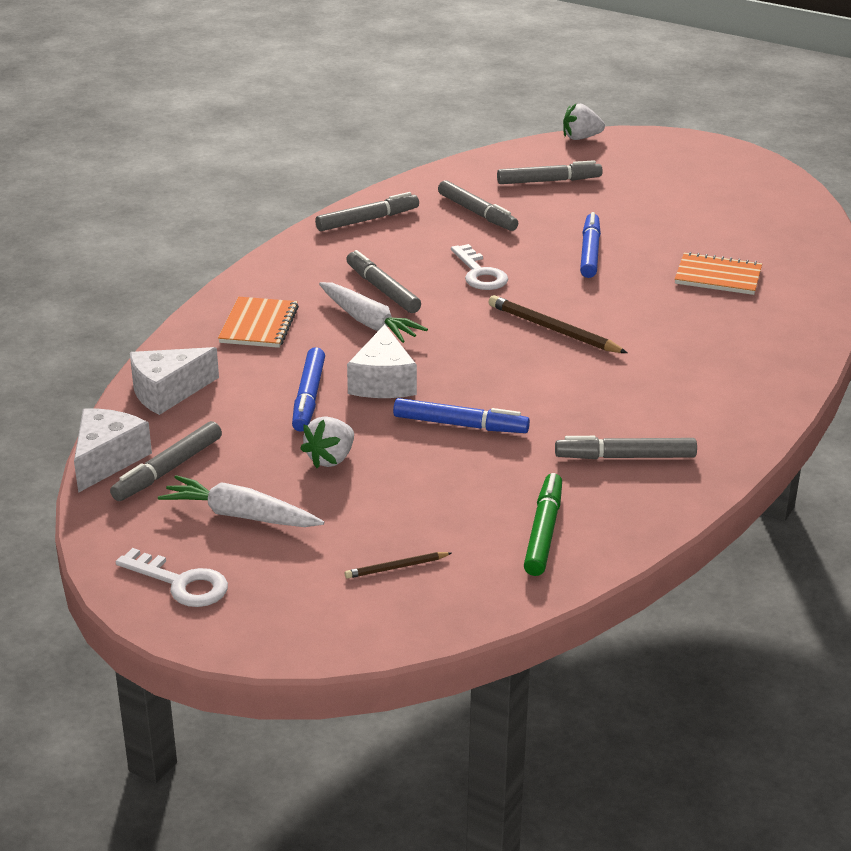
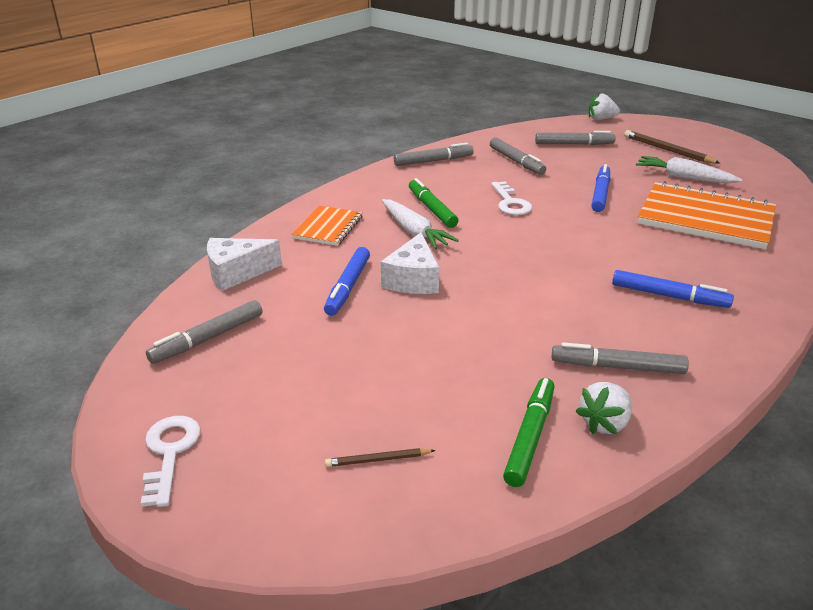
camera: 10 degrees right, 0 degrees up
white cheese [74,408,152,493] -> none
white key [116,548,228,607] -> white key turned 135 degrees counterclockwise [141,416,201,507]
white carrot [158,475,324,527] -> white carrot moved to [636,156,742,183]
white strawberry [300,416,354,468] -> white strawberry moved to [576,382,632,434]
grey marker [346,250,421,313] -> green marker [409,178,458,228]
blue marker [393,398,530,433] -> blue marker moved to [612,270,734,308]
brown pencil [489,295,627,353] -> brown pencil moved to [624,130,720,164]
orange notebook [675,252,762,295] -> orange notebook [638,181,776,249], size x1.85

